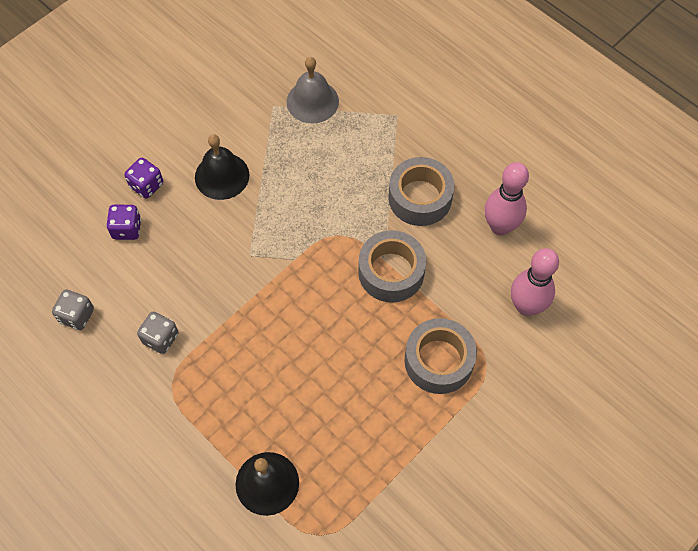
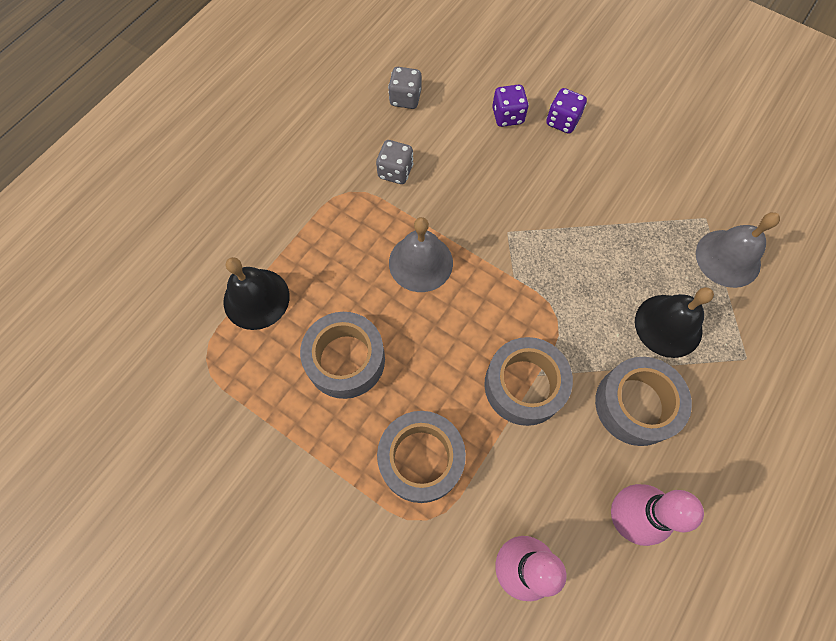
camera: 80 degrees right, 5 degrees up
black bell [195,134,250,200] -> black bell moved to [635,287,714,358]
none -> grey tape [300,312,385,399]
none -> grey bell [389,217,453,292]

